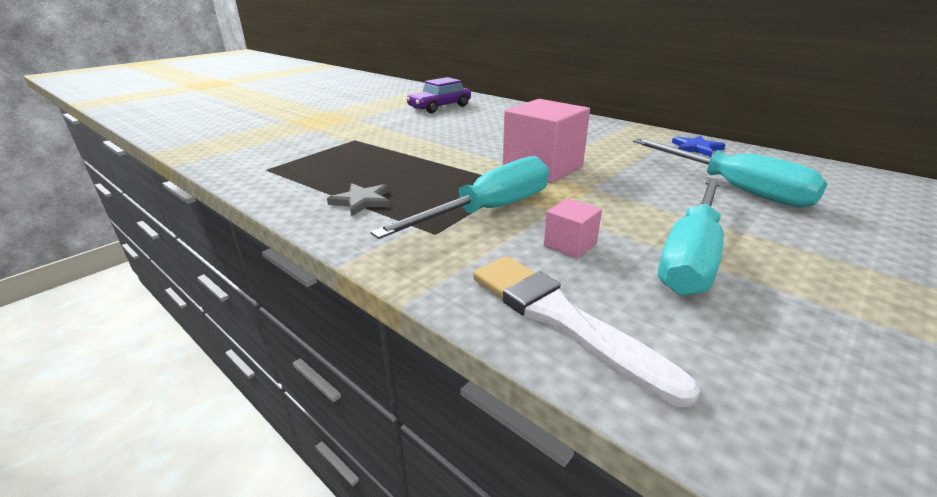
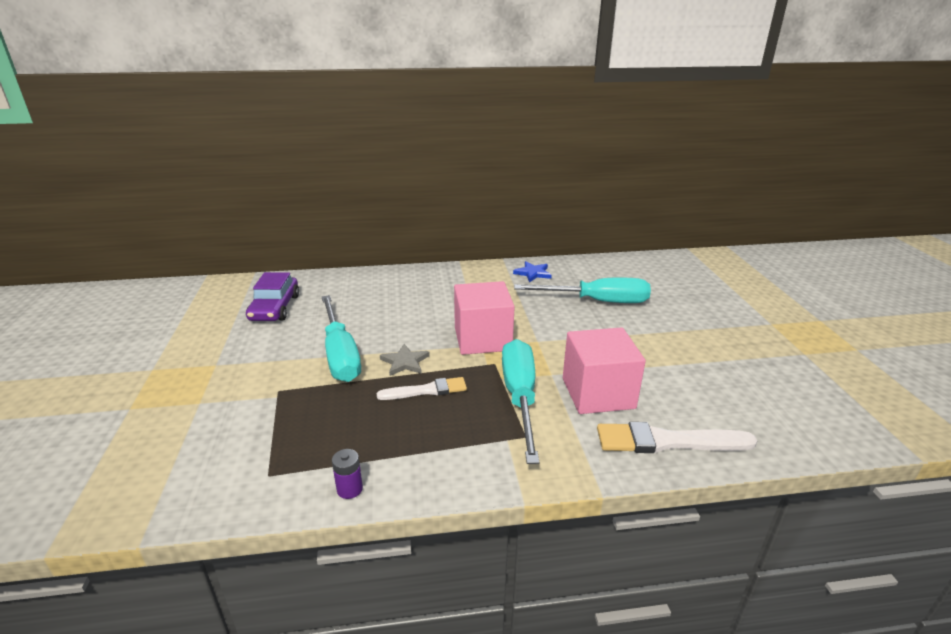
camera: 50 degrees left, 0 degrees up
grey star [327,183,390,216] -> grey star moved to [380,344,430,376]
pink cube [544,198,602,259] -> pink cube [563,327,646,414], size x2.10
turquoise screwdriver [658,177,724,295] -> turquoise screwdriver moved to [322,295,361,382]
none -> purple battery [332,449,363,499]
none -> white brush [376,377,467,400]

